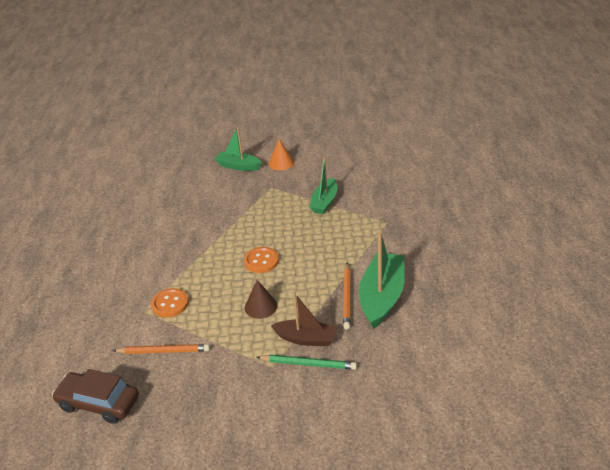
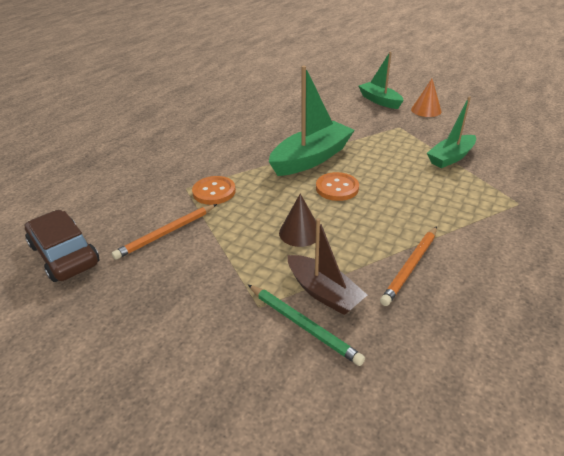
camera: 30 degrees right, 0 degrees up
orange pencil [112,344,210,354] -> orange pencil turned 105 degrees clockwise [112,204,217,260]
green boat [359,231,405,329] -> green boat moved to [269,66,355,176]

